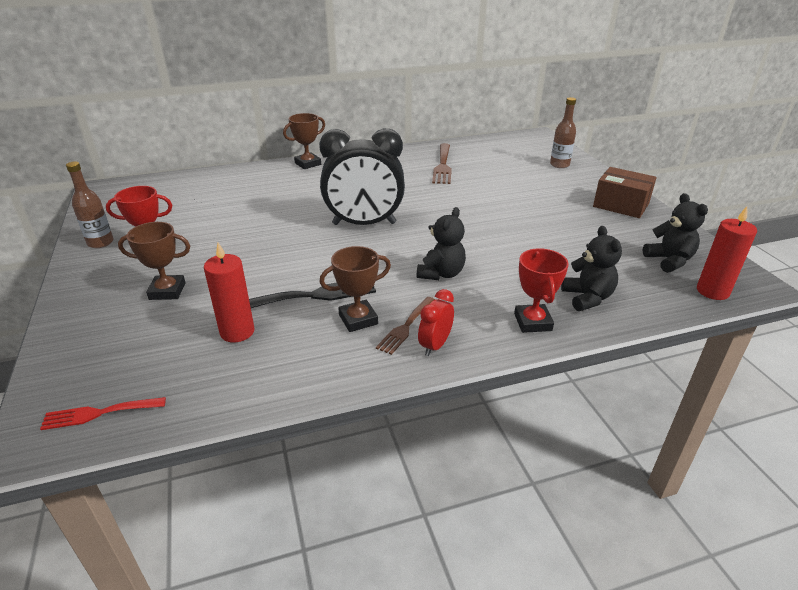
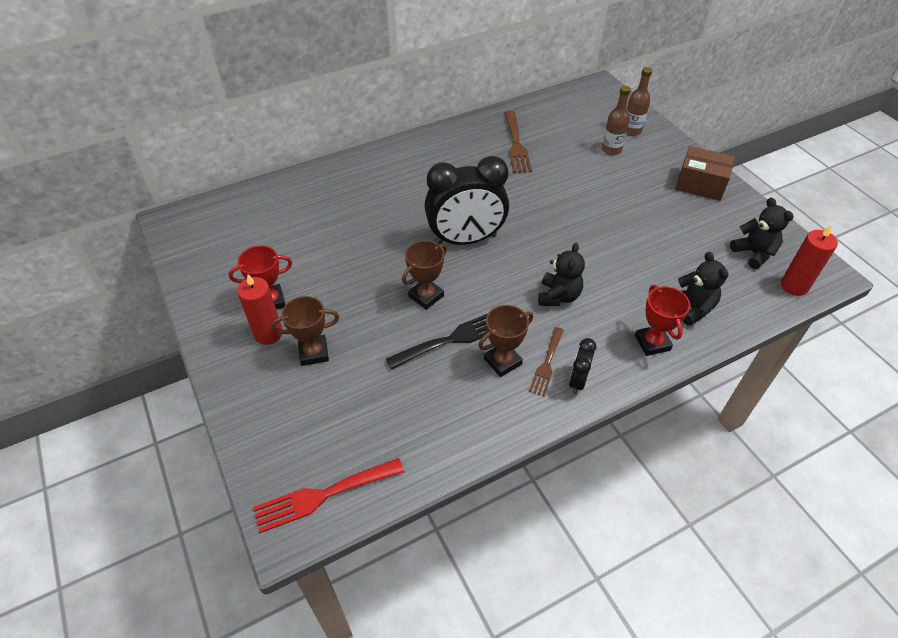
camera: 10 degrees left, 15 degrees up
red fork [40,397,166,430] -> red fork [253,458,404,533], size x1.54
brown bottle [66,162,114,248] -> brown bottle moved to [602,86,631,155]
red candle [204,242,255,342] -> red candle moved to [237,274,283,345]
brown trophy [283,113,325,169] -> brown trophy moved to [402,240,447,310]
red clock [418,289,454,356] -> black clock [569,338,596,394]

